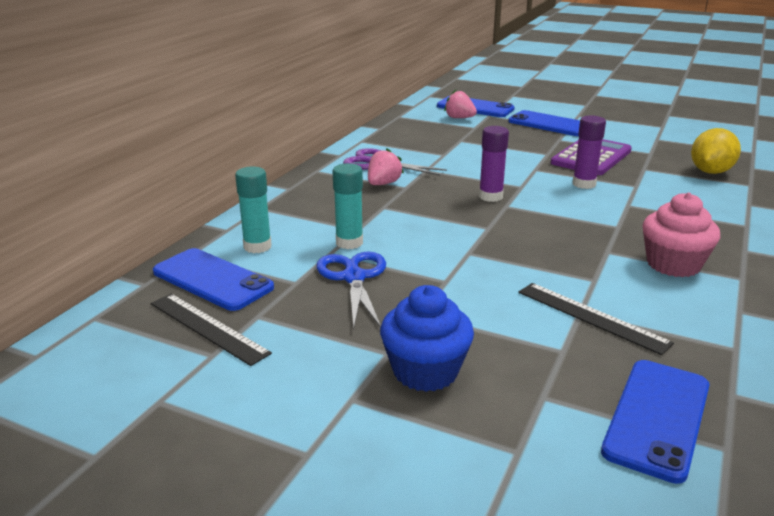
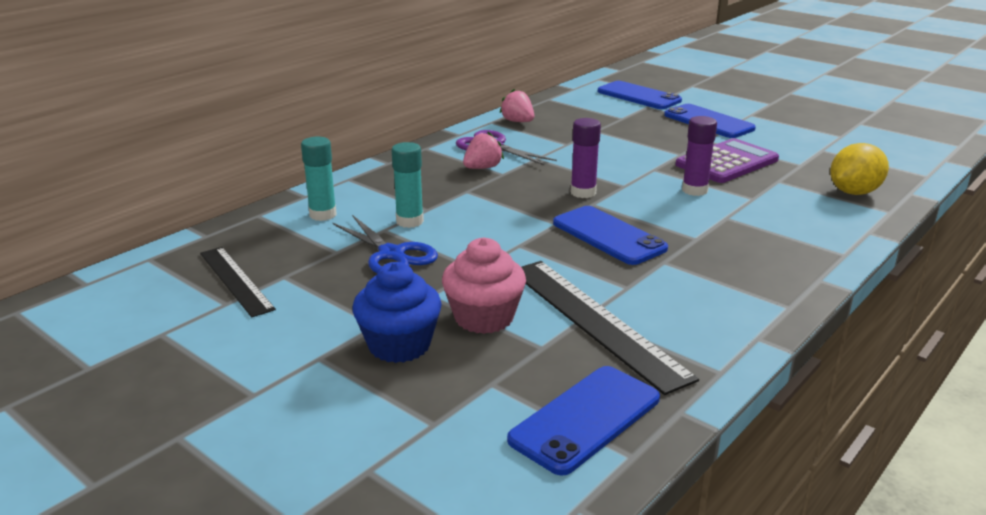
camera: 15 degrees right, 0 degrees up
blue phone [153,248,274,311] -> blue phone moved to [553,206,668,265]
blue scissors [317,251,386,329] -> blue scissors turned 135 degrees clockwise [333,215,438,273]
pink strawberry [444,90,477,118] -> pink strawberry moved to [499,89,534,122]
black ruler [519,283,674,355] -> black ruler [522,261,699,395], size x1.58
pink cupcake [643,192,720,277] -> pink cupcake moved to [442,237,526,334]

